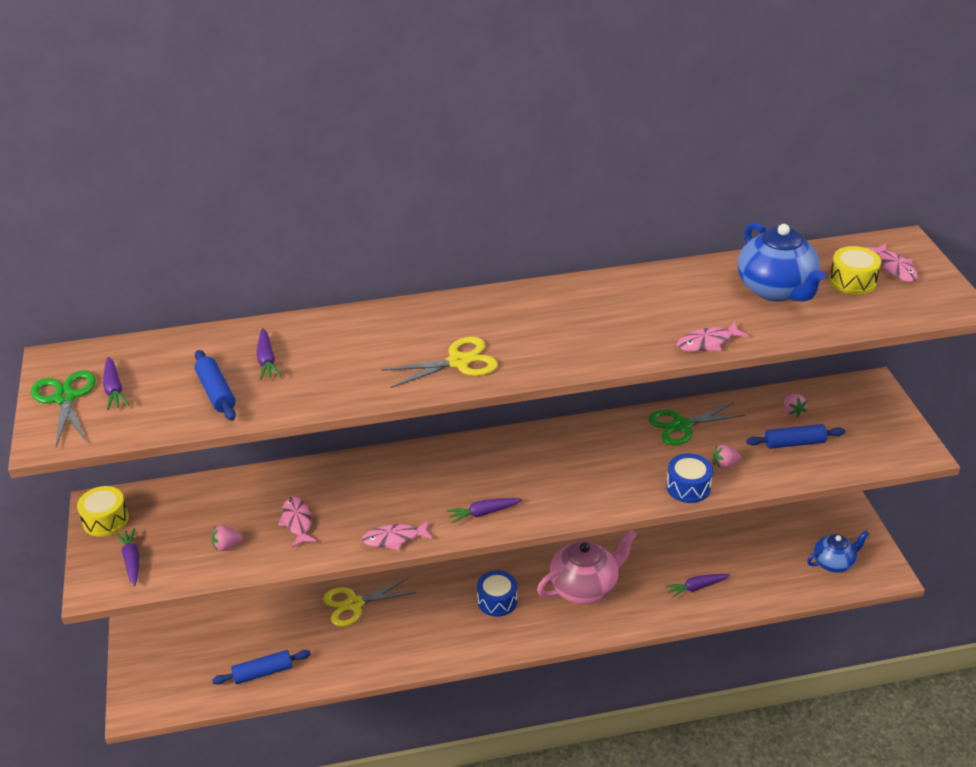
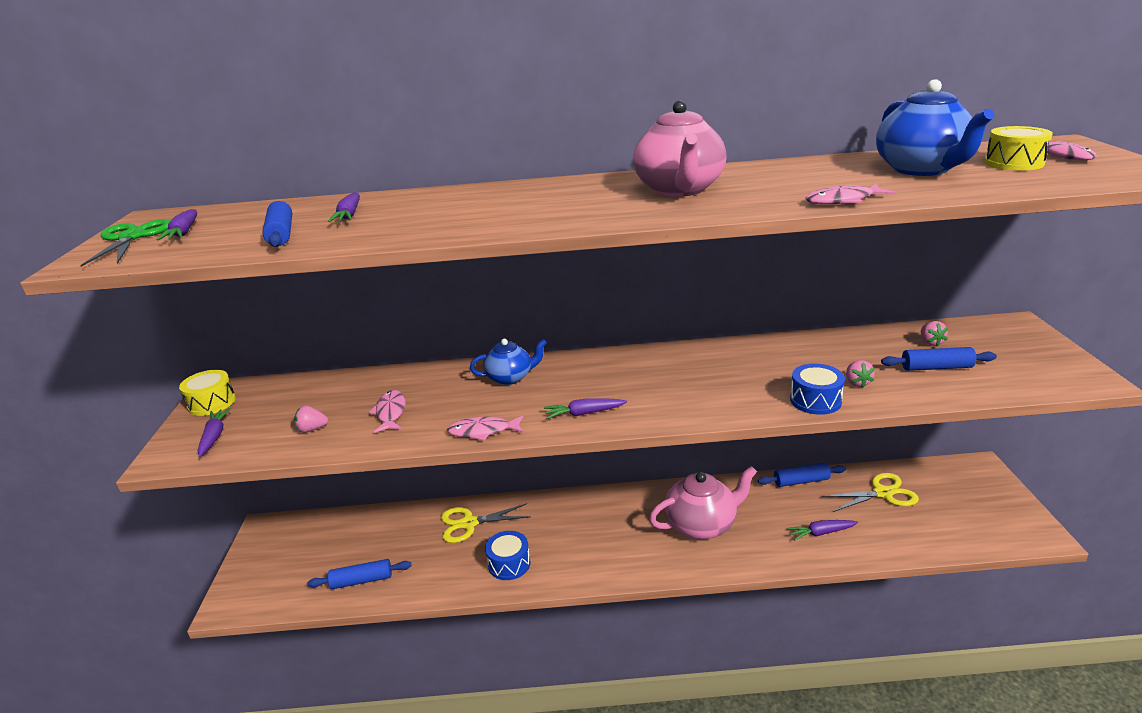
camera: 10 degrees right, 10 degrees down
yellow scissors [382,337,498,388] -> yellow scissors moved to [821,473,919,512]
blue drum [477,570,517,617] -> blue drum moved to [485,531,530,580]
green scissors [649,402,745,445] -> none
pink strawberry [713,445,741,469] -> pink strawberry turned 90 degrees counterclockwise [846,360,875,388]
blue teapot [807,531,869,573] -> blue teapot moved to [470,339,547,385]
none -> pink teapot [633,100,727,197]
none -> blue rolling pin [758,463,846,487]

